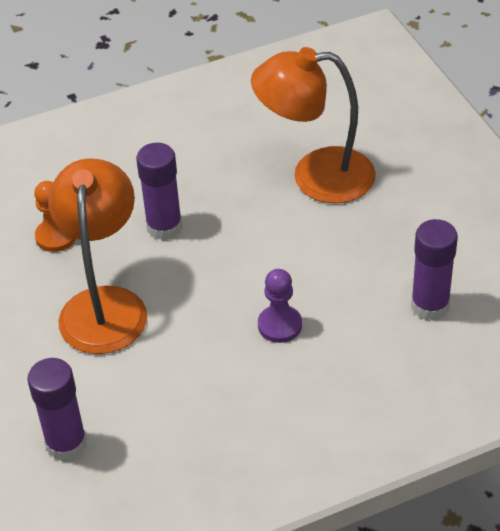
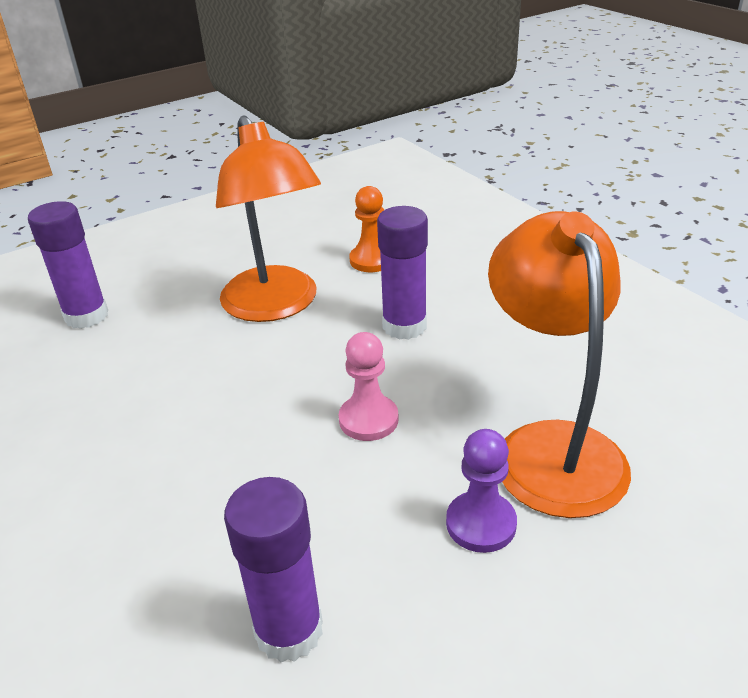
camera: 80 degrees right, 10 degrees down
orange lamp [48,158,147,354] -> orange lamp turned 75 degrees clockwise [216,115,321,322]
purple pawn [258,269,302,343] -> purple pawn moved to [446,429,517,553]
none -> pink pawn [339,332,399,441]

